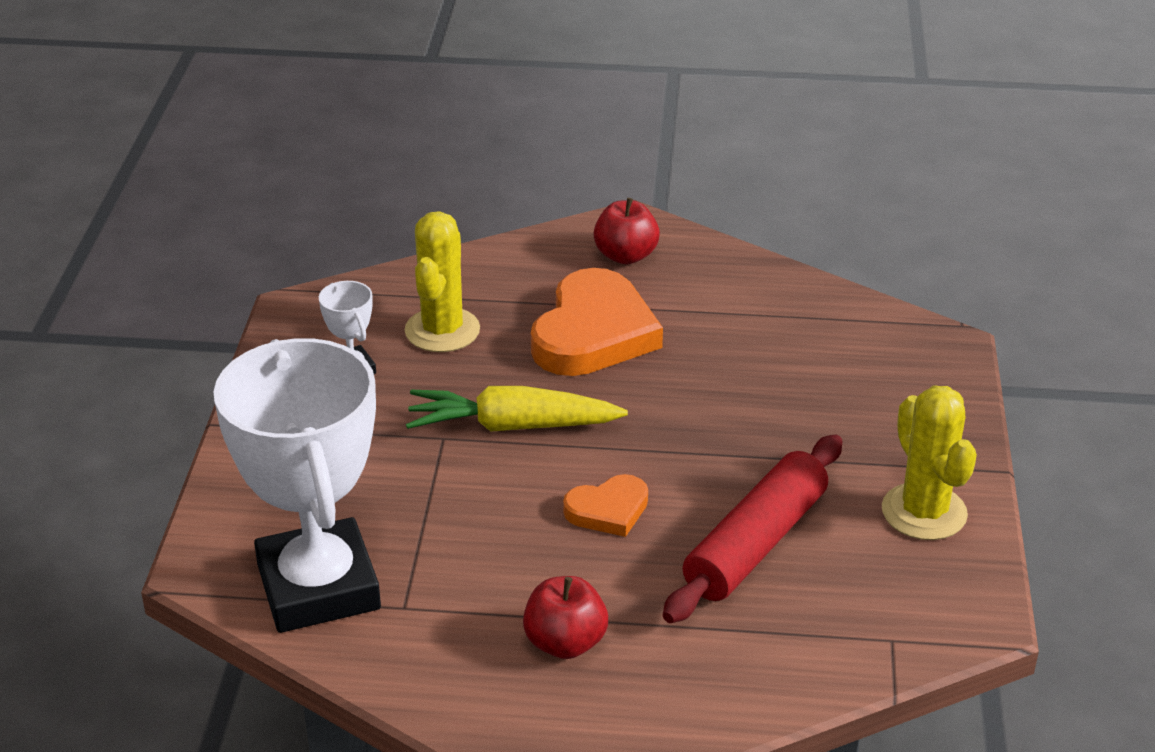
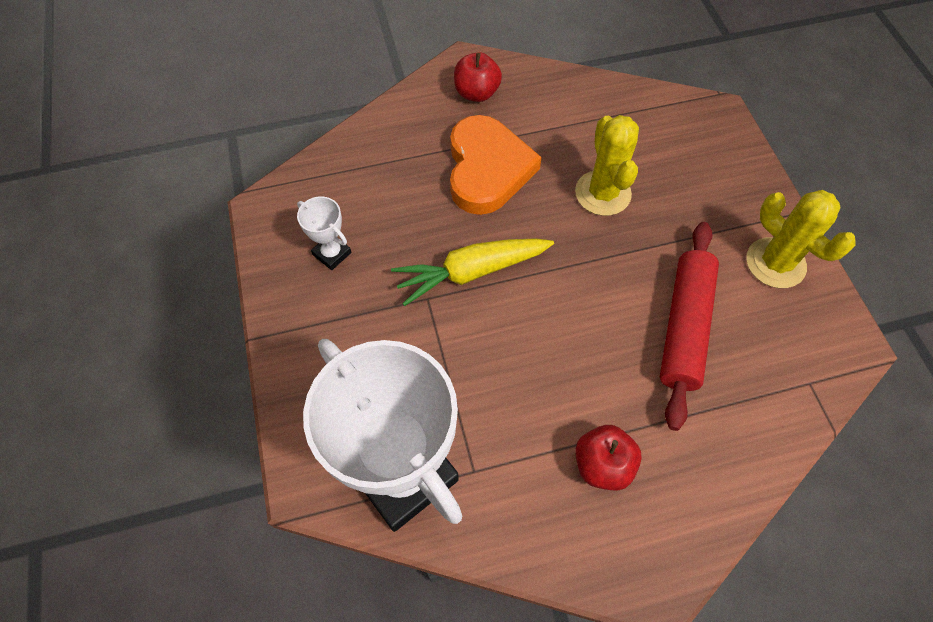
camera: 20 degrees left, 25 degrees up
yellow cactus [405,211,480,352] -> yellow cactus moved to [575,115,639,216]
orange heart [563,474,648,537] -> none

